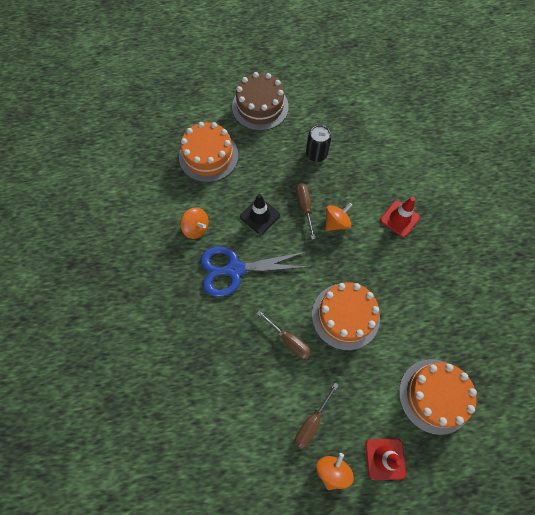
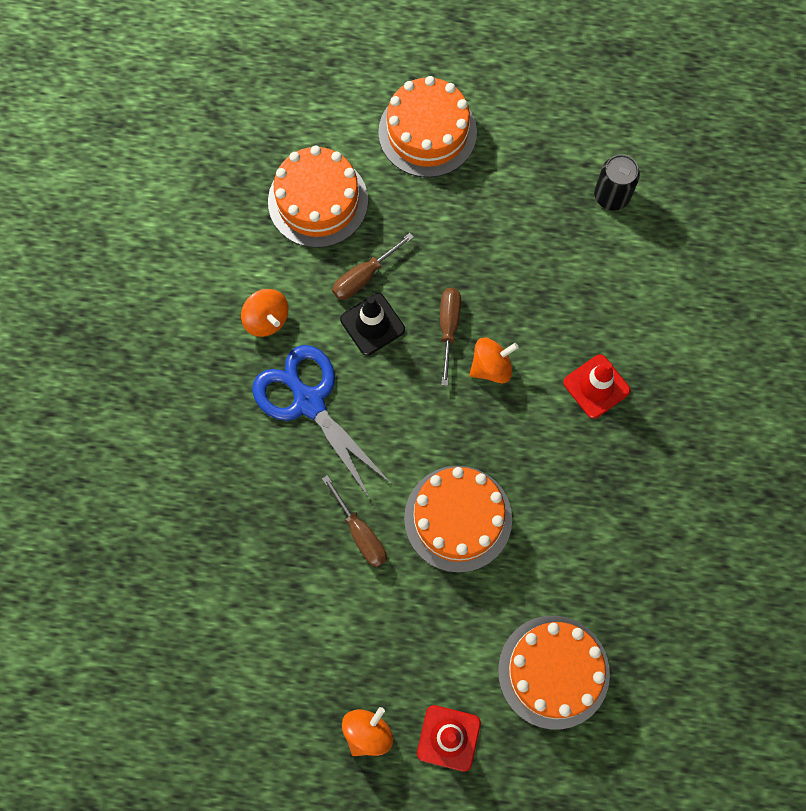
camera: 15 degrees right, 5 degrees up
blue scissors [200,247,308,297] -> blue scissors turned 45 degrees clockwise [252,345,391,501]
brown cake [232,72,289,131] -> orange cake [378,76,477,178]
brown screwdriver [295,383,339,449] -> brown screwdriver moved to [332,233,414,300]
black can [306,125,331,162] -> black can moved to [594,154,640,211]

